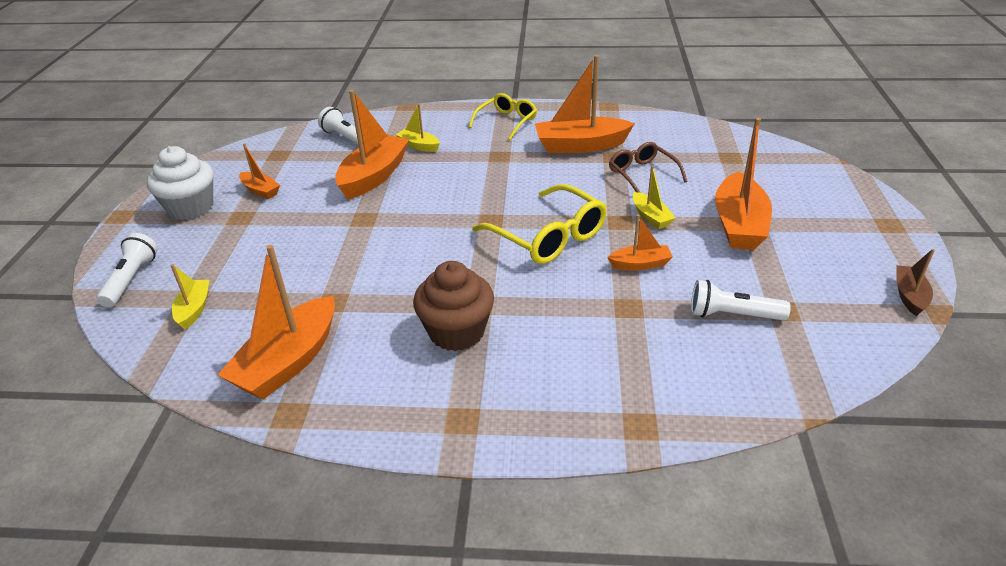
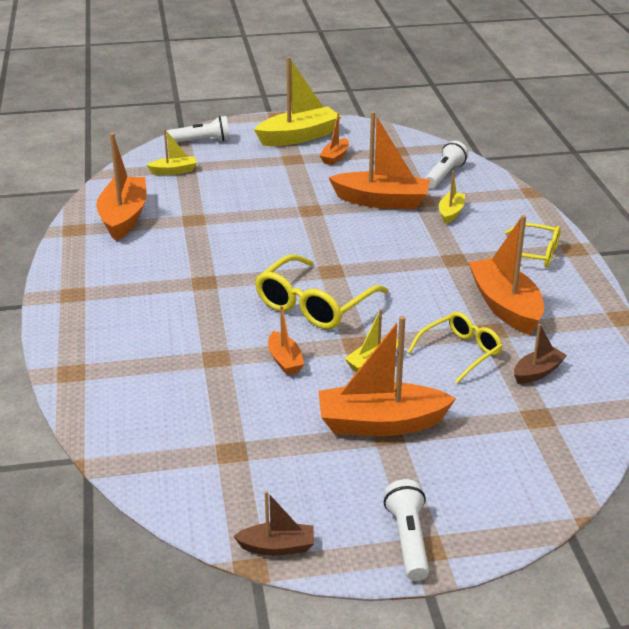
camera: 75 degrees right, 5 degrees down
white cupcake [147,146,213,220] -> yellow boat [254,57,342,146]
orange boat [218,245,335,400] -> orange boat turned 75 degrees clockwise [96,133,147,241]
brown cupcake [413,261,494,351] -> none
brown glasses [609,142,688,193] -> yellow glasses [407,312,503,384]
white flashlight [691,280,791,321] -> white flashlight moved to [384,479,429,581]
none -> brown boat [514,324,567,384]

